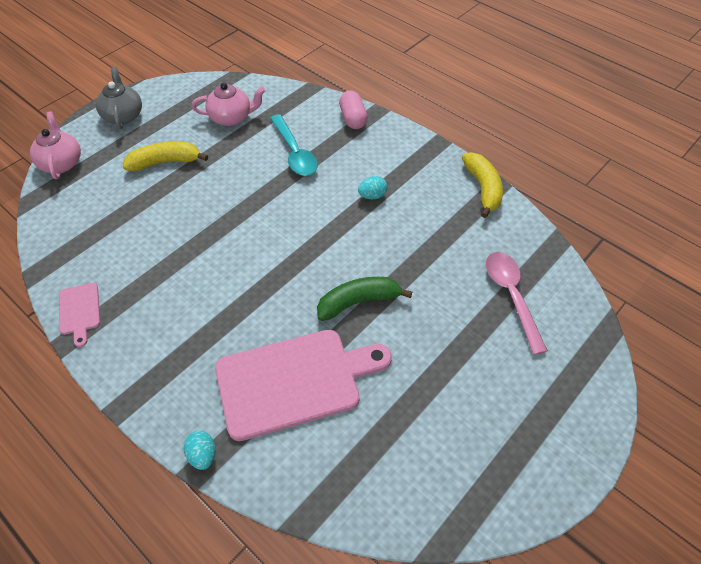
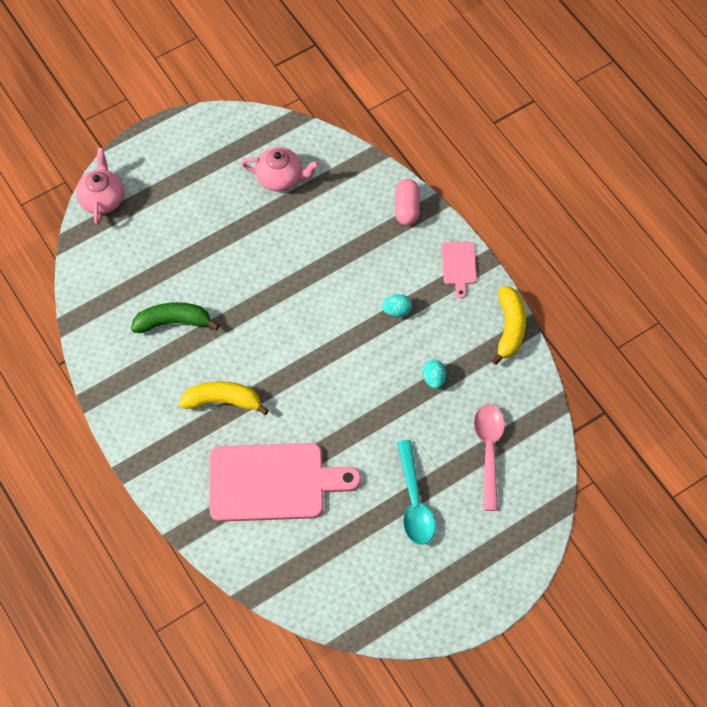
camera: 15 degrees right, 10 degrees up
pink cutting board [59,283,100,347] -> pink cutting board moved to [442,242,477,299]
grey teapot [96,67,142,129] -> none
yellow banana [123,141,208,171] -> yellow banana moved to [179,381,269,415]
turquoise egg [184,431,215,470] -> turquoise egg moved to [423,360,446,389]
turquoise spoon [270,114,318,176] -> turquoise spoon moved to [397,440,435,545]
green banana [317,277,412,321] -> green banana moved to [131,302,219,333]

